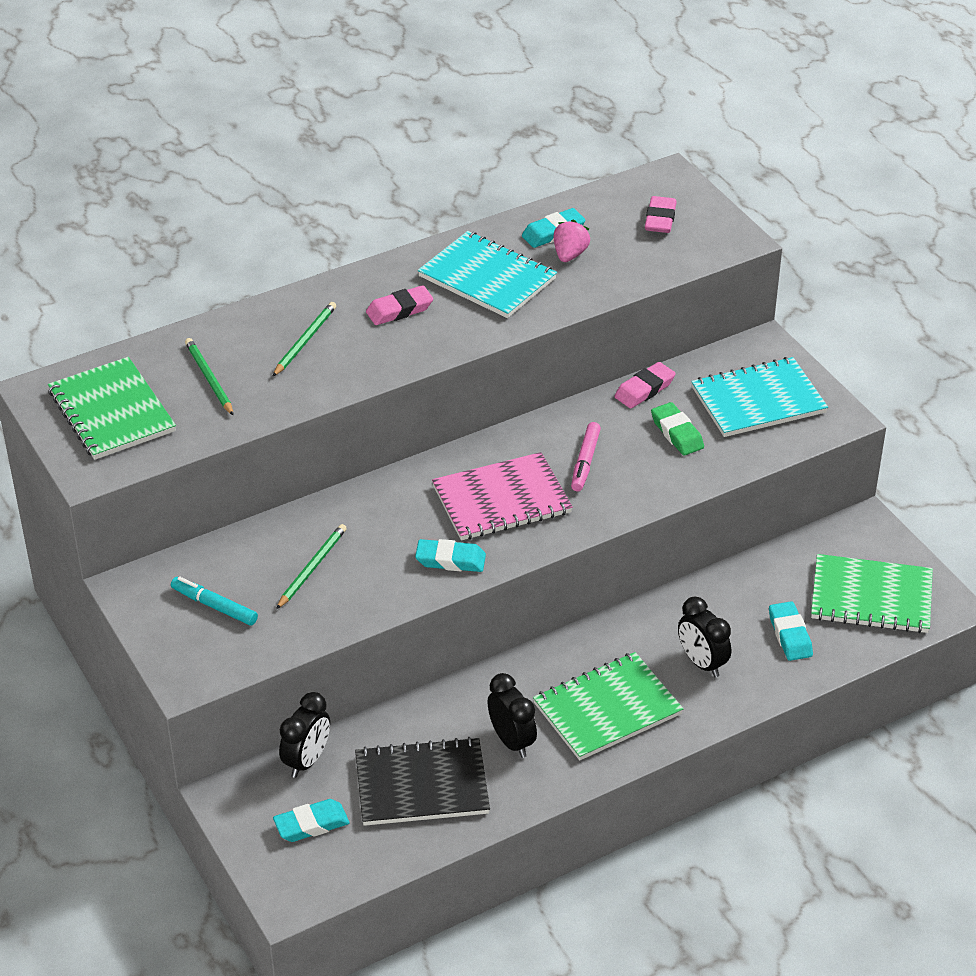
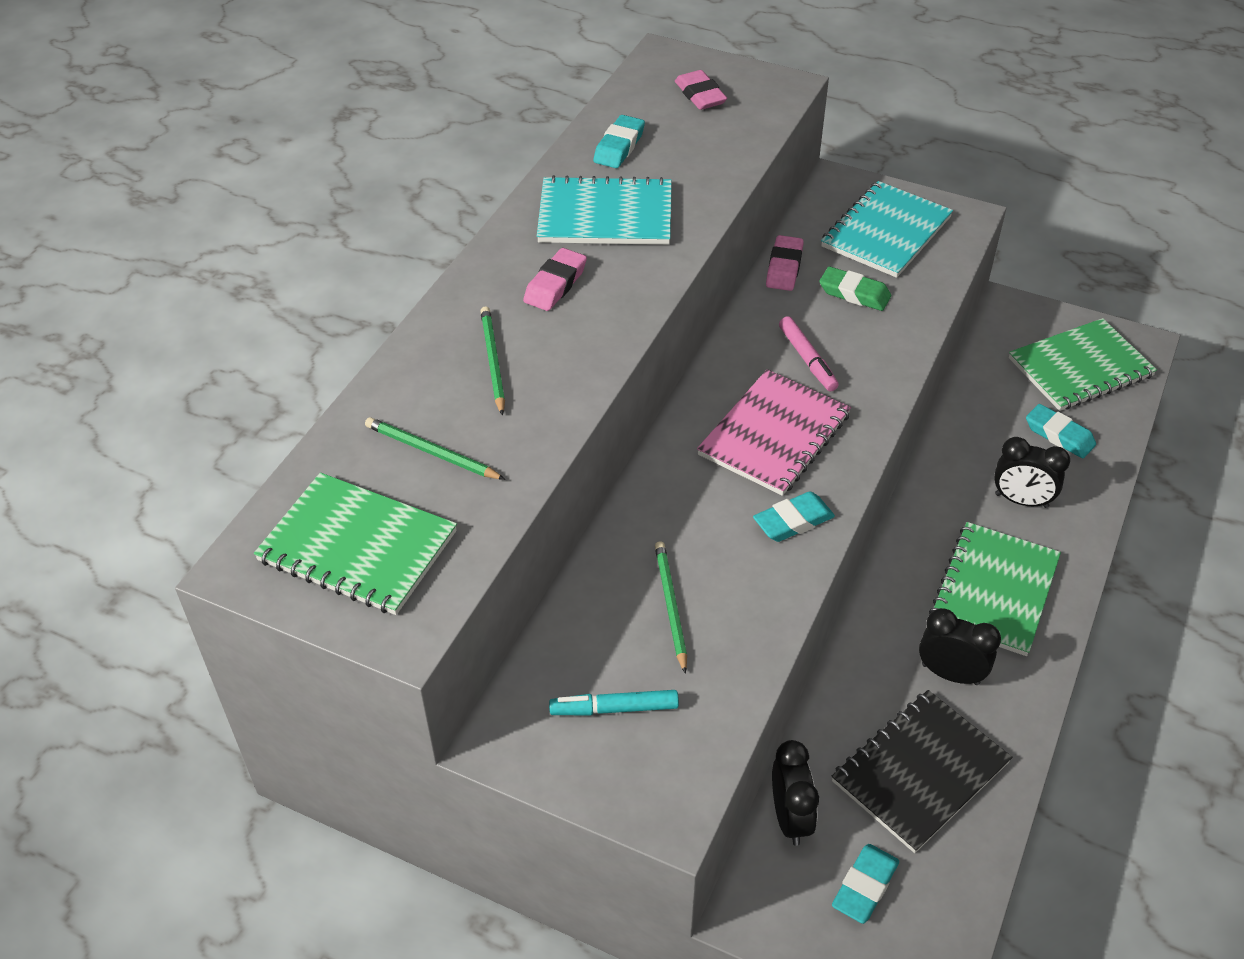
camera: 35 degrees left, 5 degrees up
pink strawberry [553,220,590,262] -> none

